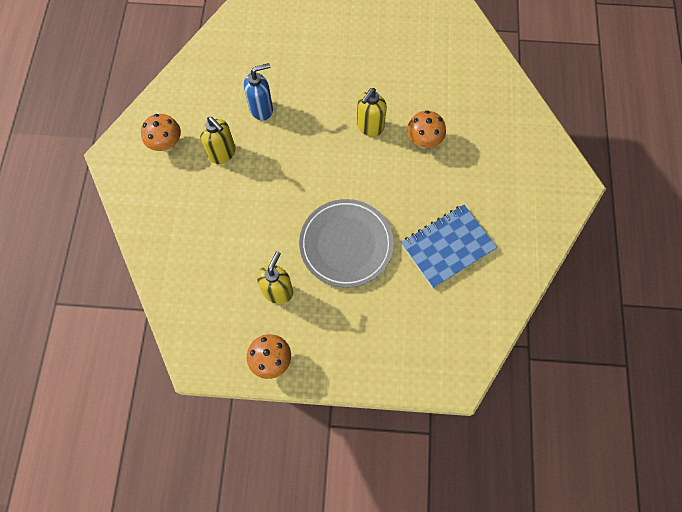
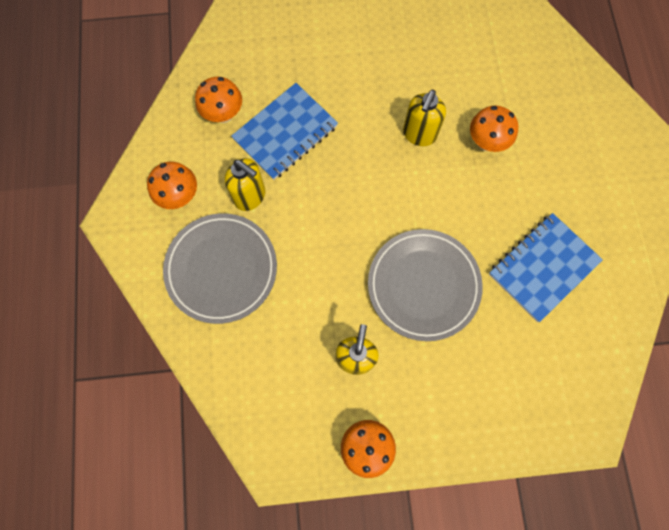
camera: 10 degrees left, 5 degrees up
blue soap dispenser [244,63,273,121] -> blue notebook [231,83,338,180]
none -> grey plate [163,213,277,324]
none -> orange mushroom [195,77,242,123]

